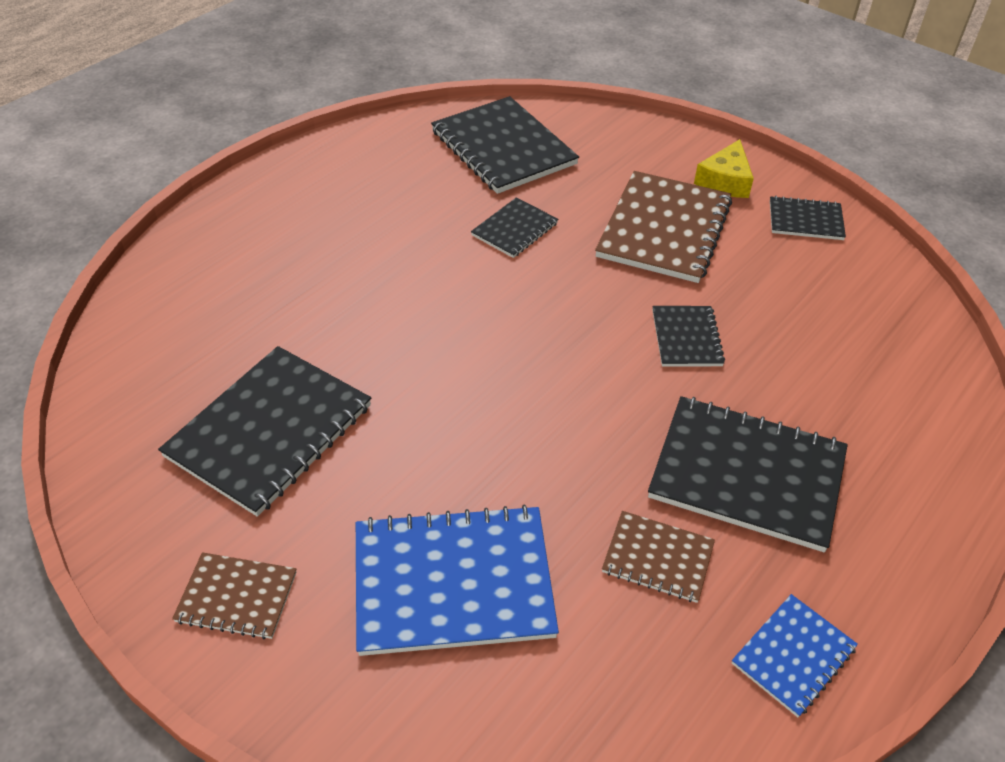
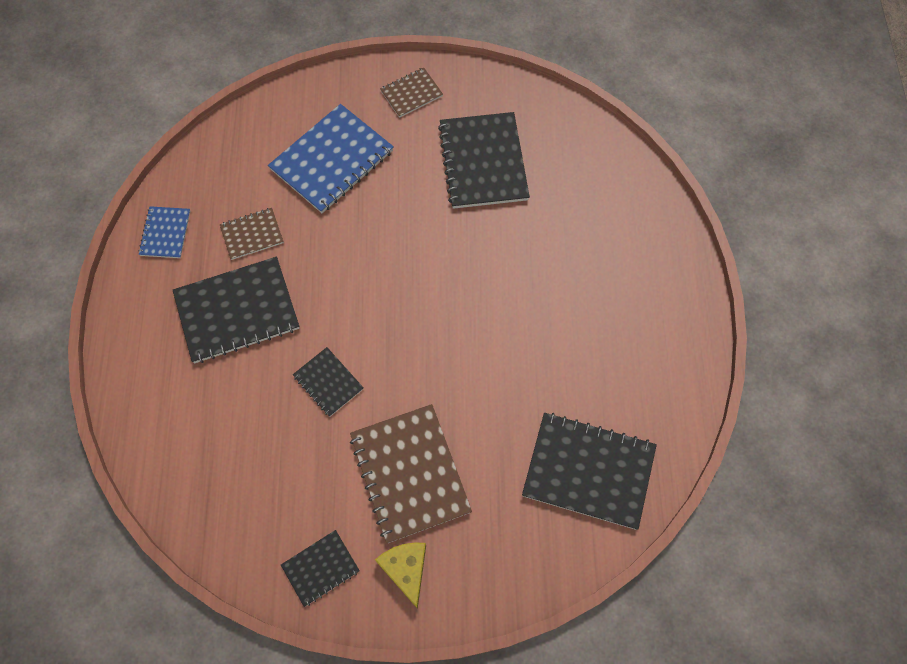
camera: 140 degrees right, 20 degrees up
black notebook [471,197,558,258] -> none

